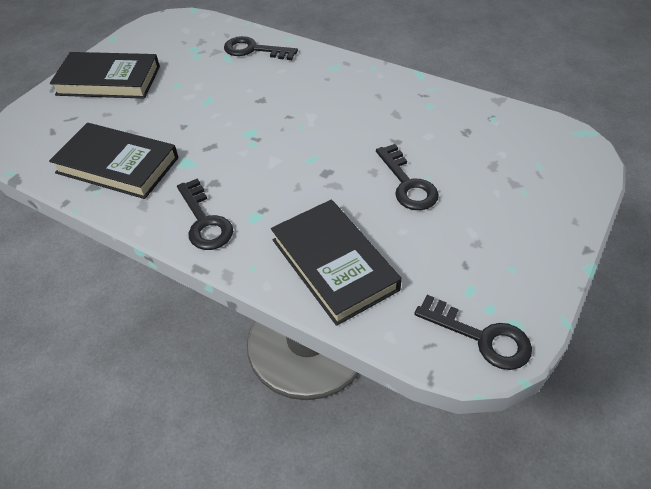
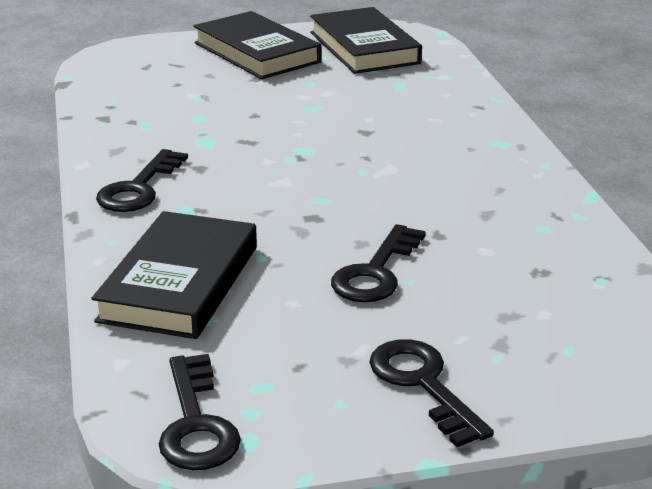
camera: 45 degrees right, 20 degrees down
black book [49,123,179,199] -> black book moved to [310,7,422,74]
black key [224,36,298,60] -> black key moved to [369,339,494,447]

